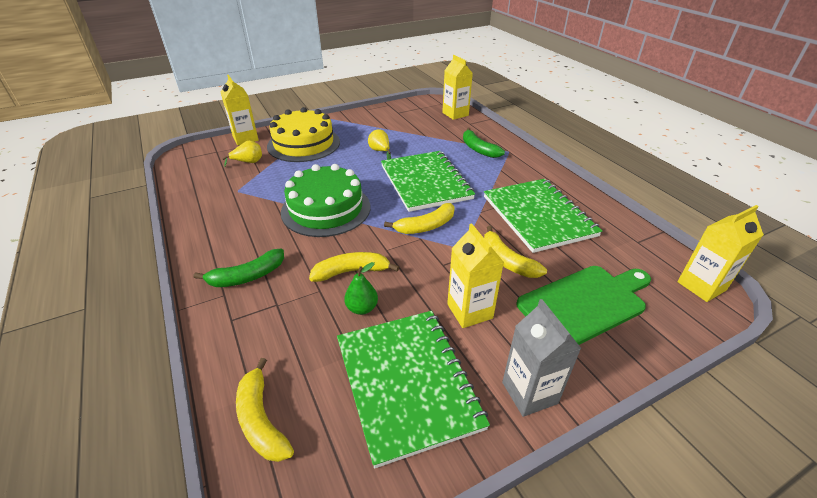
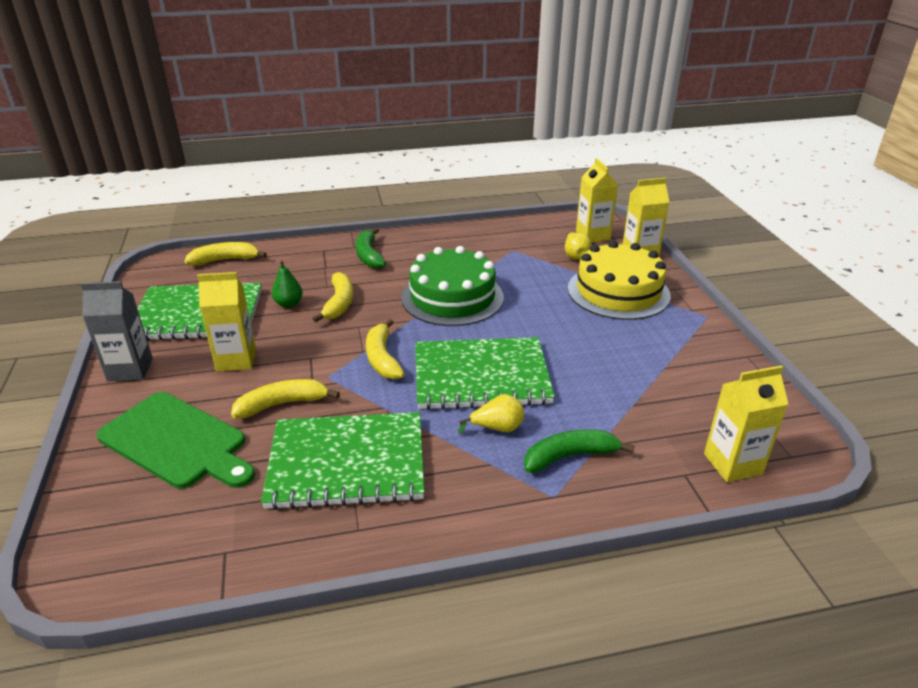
camera: 105 degrees right, 5 degrees down
yellow pear [368,129,391,160] -> yellow pear moved to [458,394,524,434]
green cutting board [516,266,651,345] -> green cutting board turned 45 degrees counterclockwise [97,392,255,489]
yellow carton [677,205,764,302] -> yellow carton moved to [576,158,618,242]

